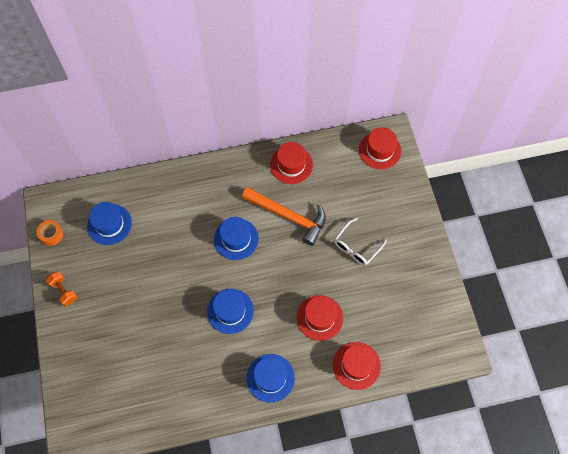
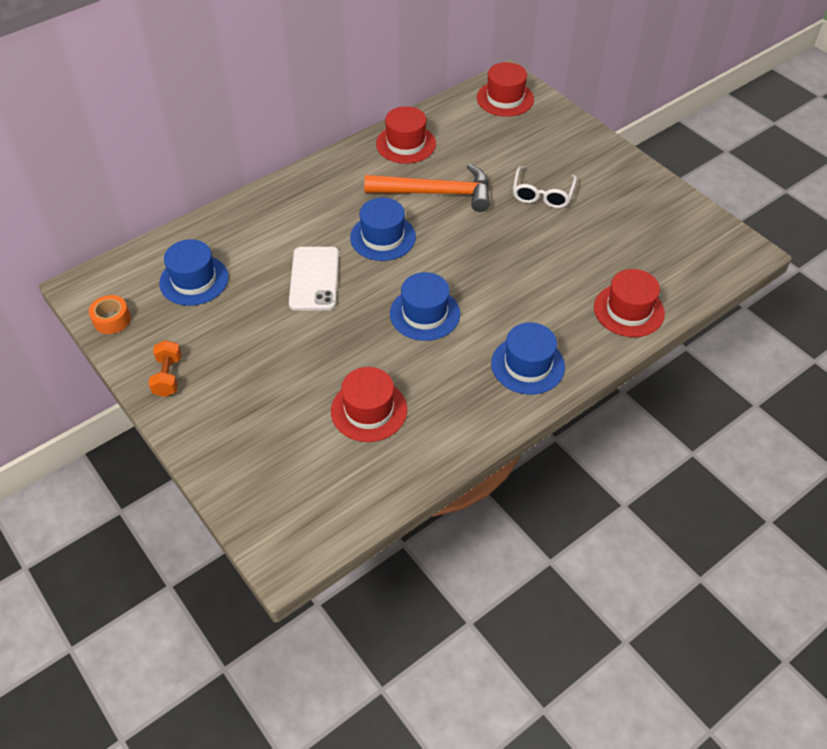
camera: 25 degrees left, 15 degrees down
orange dumbbell [46,271,78,306] -> orange dumbbell turned 60 degrees clockwise [148,340,182,397]
red hat [297,295,343,341] -> red hat moved to [331,367,407,442]
none -> white phone [289,247,339,310]

